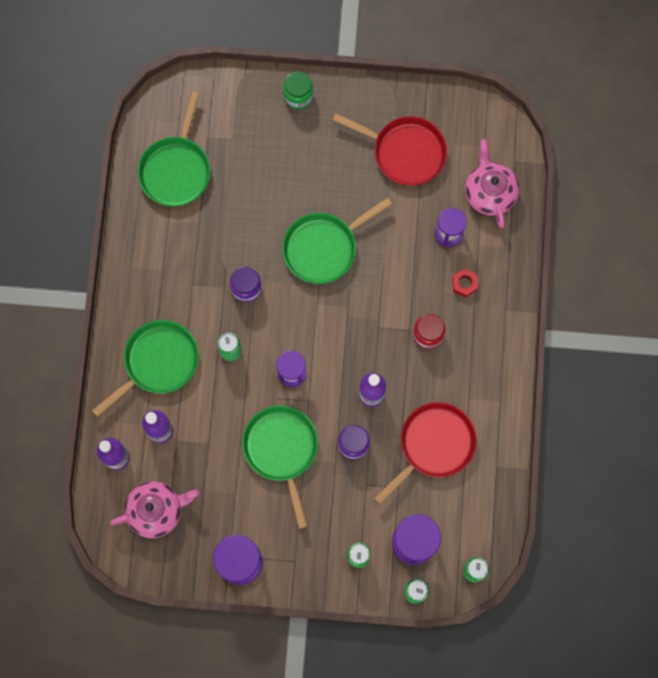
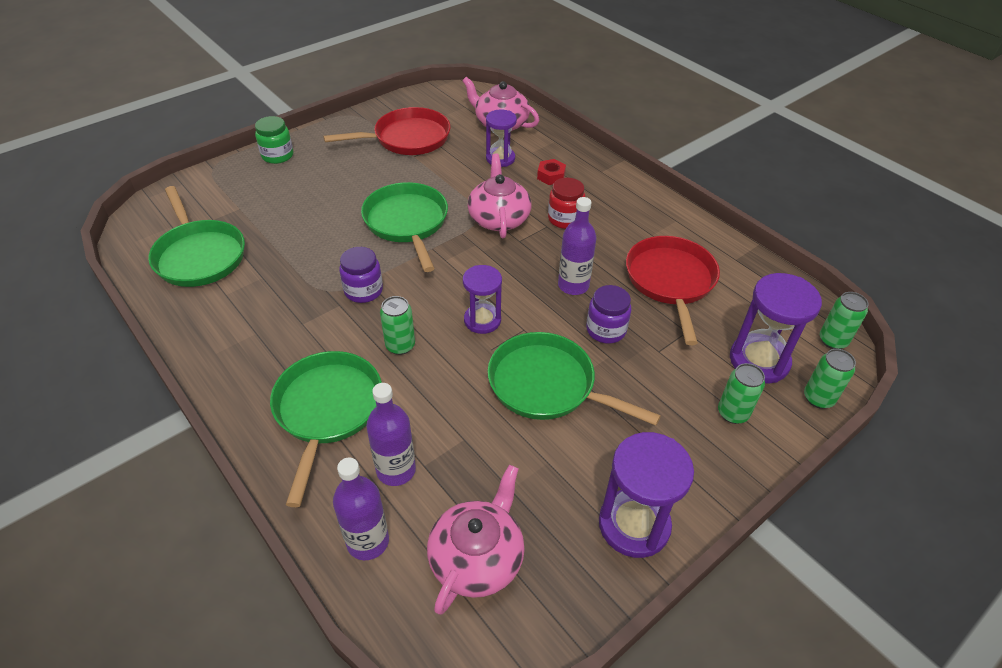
camera: 45 degrees left, 30 degrees down
green pan [282,198,392,284] -> green pan turned 150 degrees clockwise [361,182,448,272]
none -> pink teapot [468,154,531,238]

